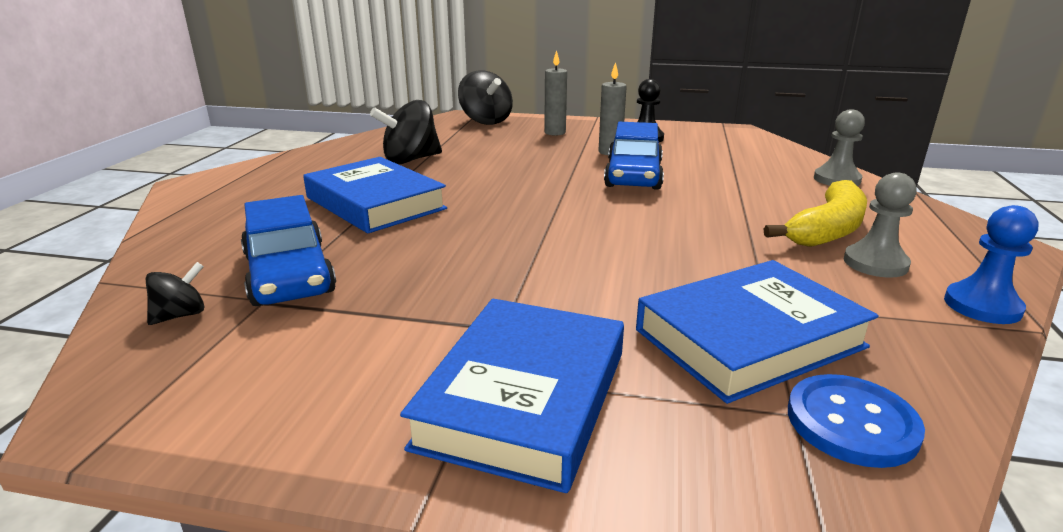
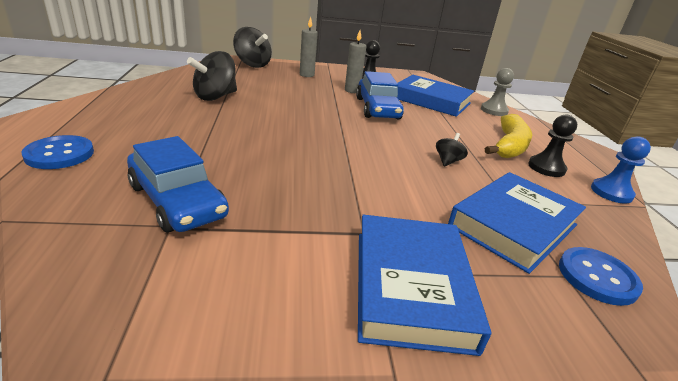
camera: 20 degrees left, 5 degrees up
black spinning top [146,262,205,325] -> black spinning top moved to [436,133,468,167]
blue book [303,157,447,233] -> blue book moved to [397,75,474,117]
grey pawn [843,172,917,278] -> black pawn [528,114,577,177]
none -> blue button [22,135,94,169]

